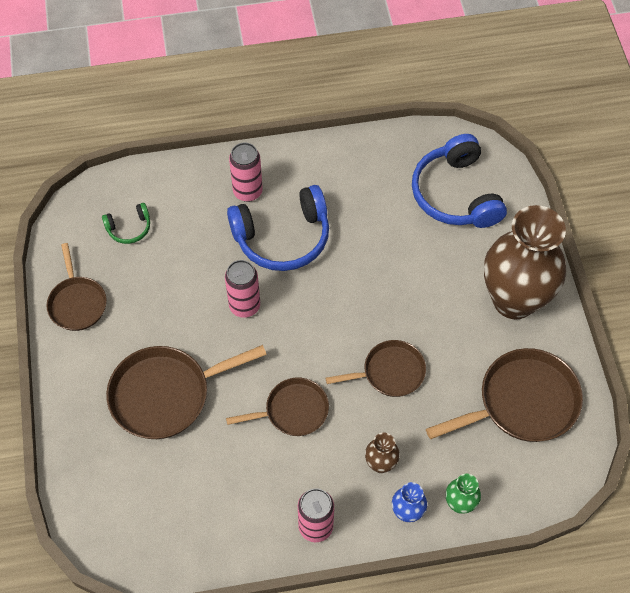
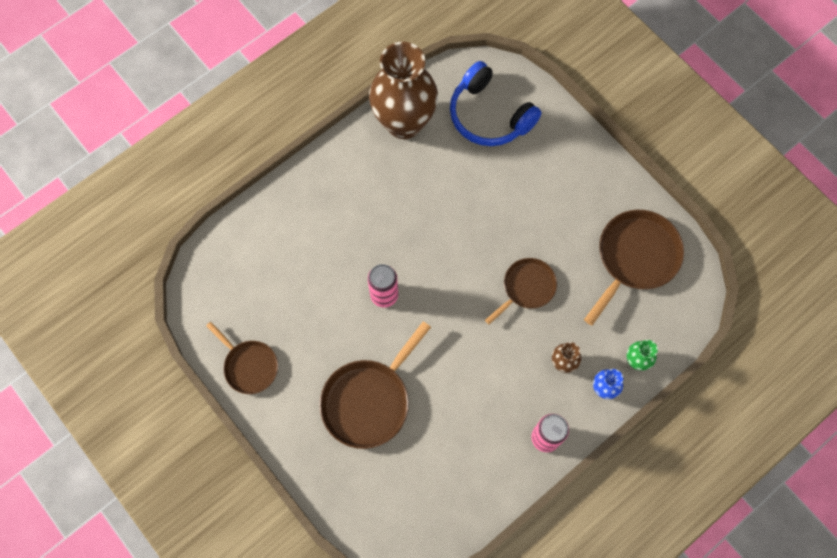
camera: 30 degrees left, 10 degrees up
green headphones [102,203,150,244] -> none
brown pan [226,378,329,436] -> none
blue headphones [227,185,329,271] -> none
pink can [229,143,263,202] -> none
brown vase [484,205,566,319] -> brown vase moved to [369,42,438,139]

